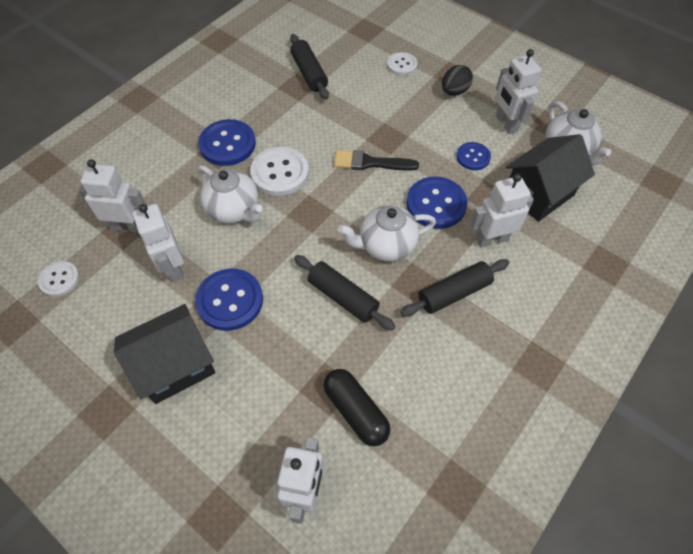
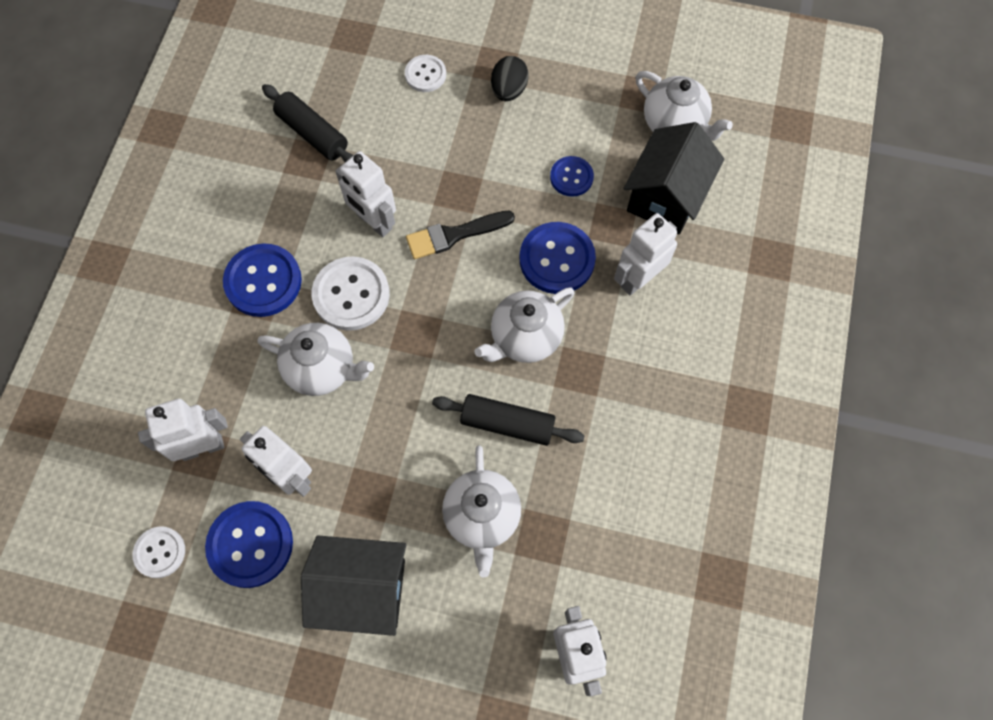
camera: 25 degrees left, 10 degrees up
black house [114,304,215,404] -> black house turned 60 degrees clockwise [301,536,406,636]
blue button [195,268,263,331] -> blue button moved to [205,501,293,588]
black capsule [323,369,390,447] -> none
black rolling pin [401,259,509,316] -> none
white robot [495,49,541,134] -> white robot moved to [335,151,396,237]
none -> white teapot [442,445,521,577]

